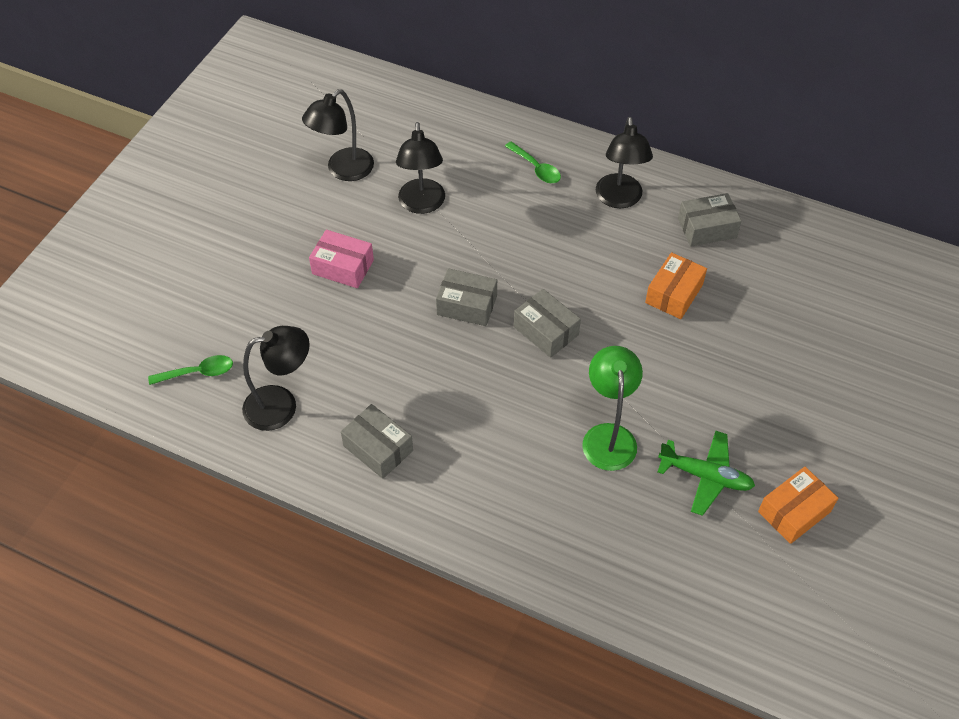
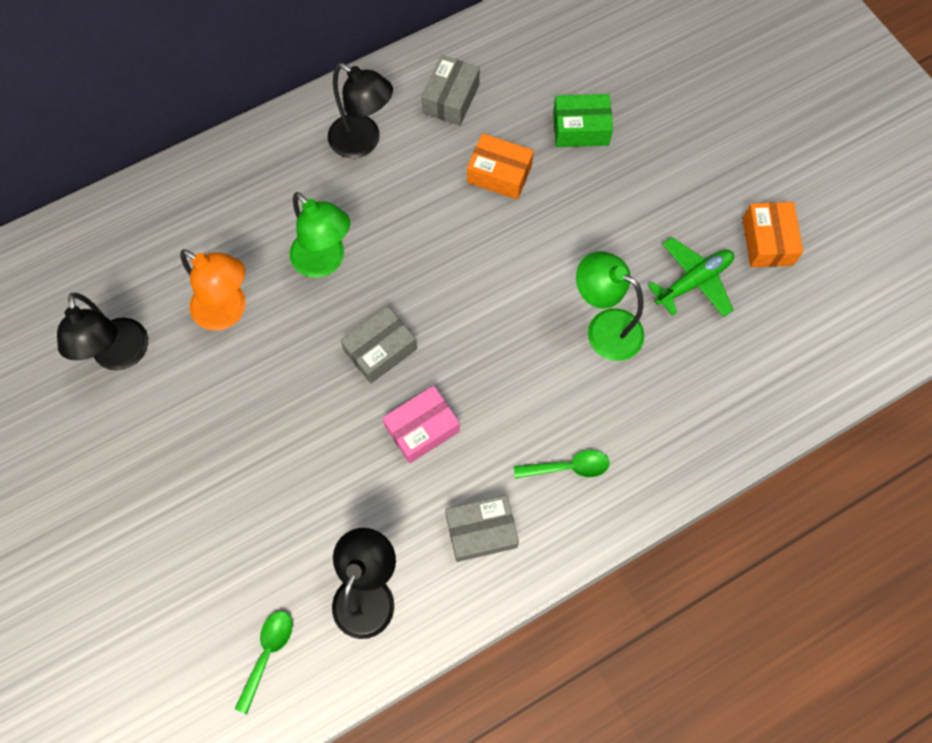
camera: 55 degrees left, 15 degrees up
pink box [309,230,374,288] -> pink box moved to [383,386,460,463]
black lamp [396,122,445,214] -> orange lamp [180,249,246,331]
green spoon [505,142,561,183] -> green spoon moved to [514,450,610,478]
grey box [514,289,581,358] -> none
orange box [645,252,707,319] -> orange box turned 45 degrees counterclockwise [467,133,534,200]
none -> green lamp [290,192,350,278]
none -> green box [553,94,613,147]

